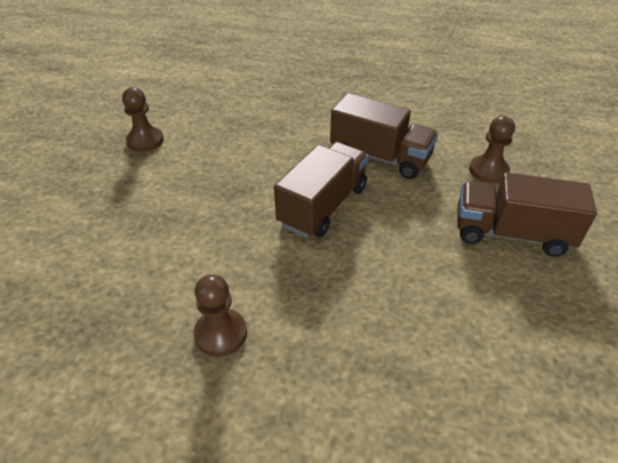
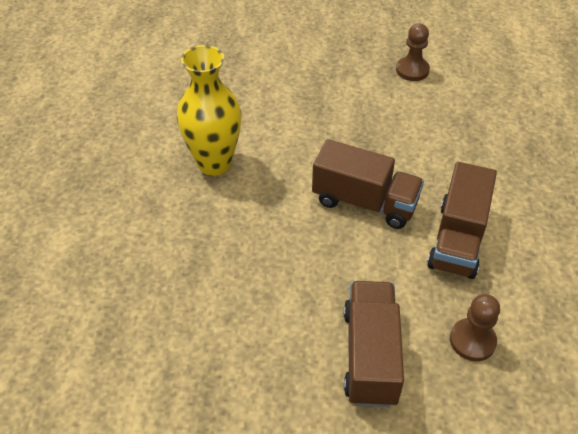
camera: 80 degrees right, 5 degrees up
brown pawn [194,274,247,357] -> yellow vase [177,45,241,176]

